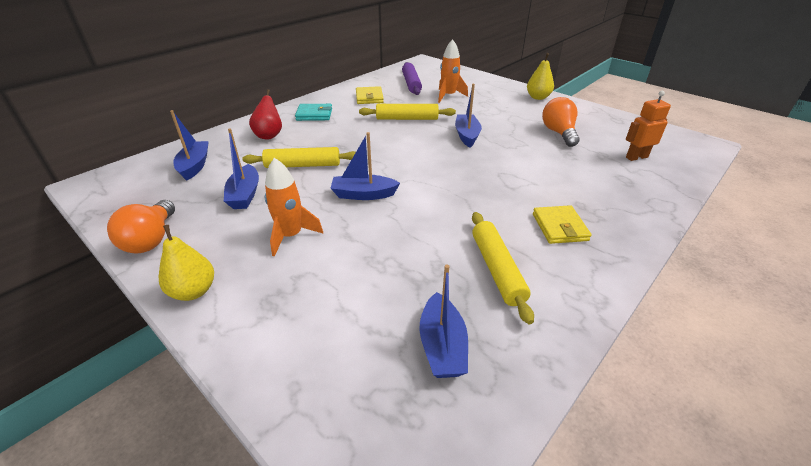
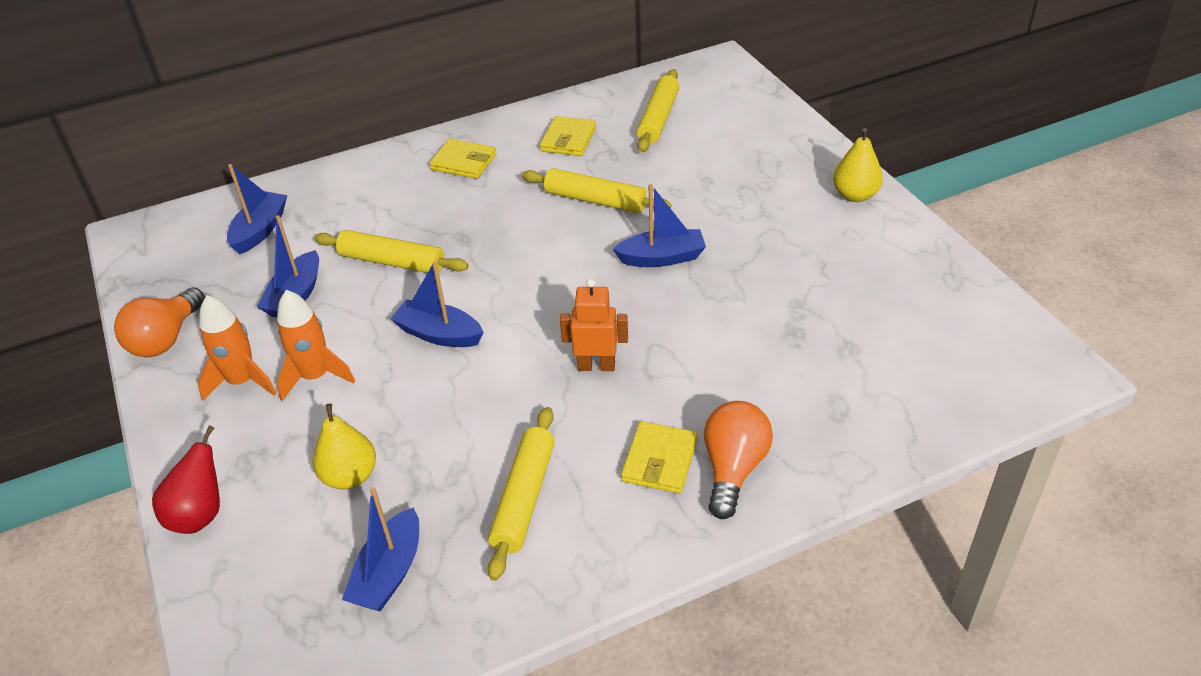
camera: 25 degrees right, 5 degrees up
yellow pear [159,225,214,301] -> yellow pear moved to [313,404,376,489]
red pear [249,89,282,139] -> red pear moved to [152,425,220,534]
turquoise wallet [295,104,332,121] -> yellow wallet [429,139,496,179]
purple rolling pin [402,62,422,95] -> yellow rolling pin [637,69,679,152]
orange rocket [438,39,468,103] -> orange rocket moved to [197,295,276,401]
blue boat [455,84,482,147] -> blue boat turned 60 degrees clockwise [613,184,706,267]
orange light bulb [542,97,580,147] -> orange light bulb moved to [704,401,773,519]
orange robot [626,91,671,161] -> orange robot moved to [560,278,628,371]

